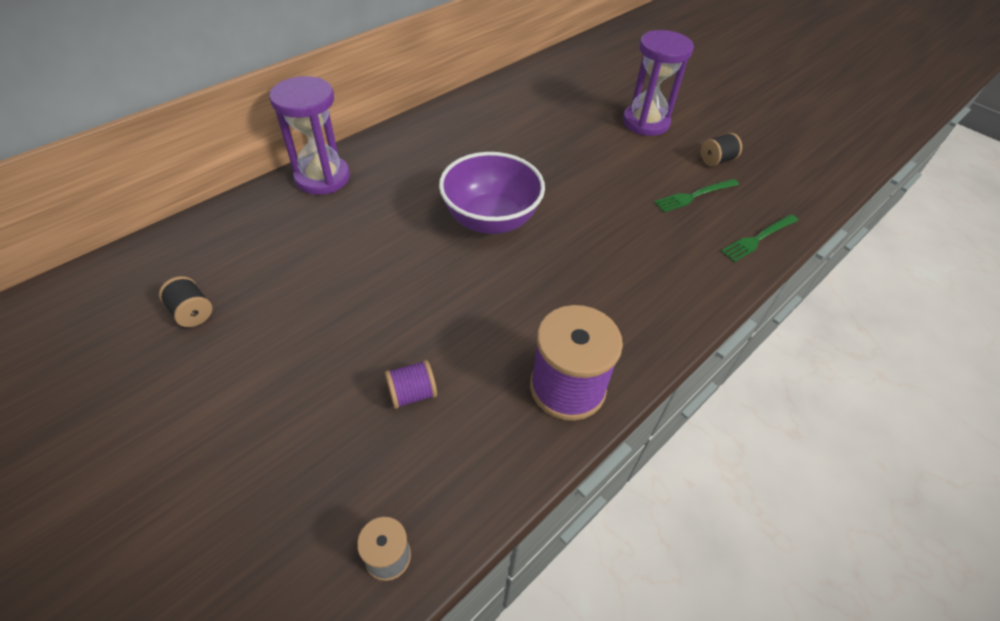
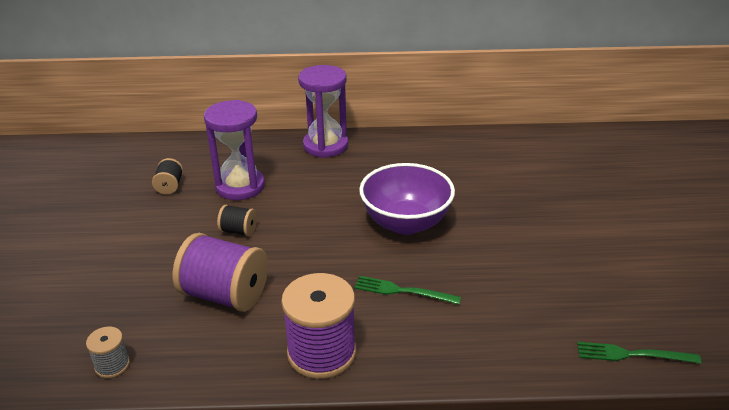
camera: 45 degrees right, 15 degrees down
purple spool [385,360,437,409] -> purple spool [173,233,268,312], size x2.05
purple hourglass [623,30,694,136] -> purple hourglass moved to [204,100,265,200]
green fork [654,179,739,212] -> green fork moved to [355,276,461,305]
black spool [701,133,742,166] -> black spool moved to [217,205,257,236]

